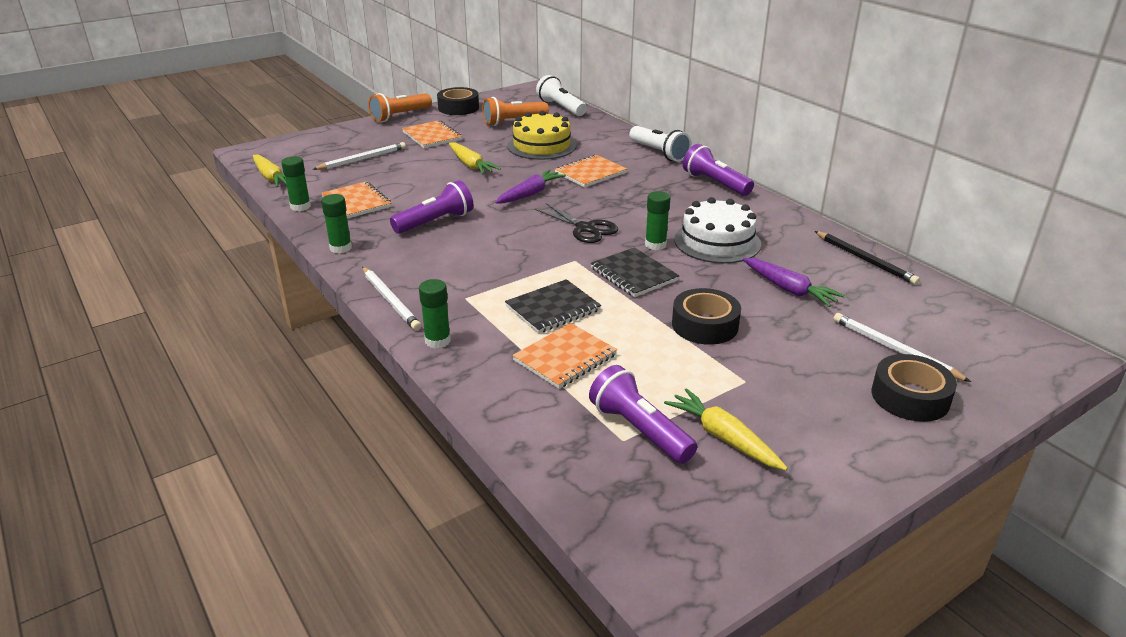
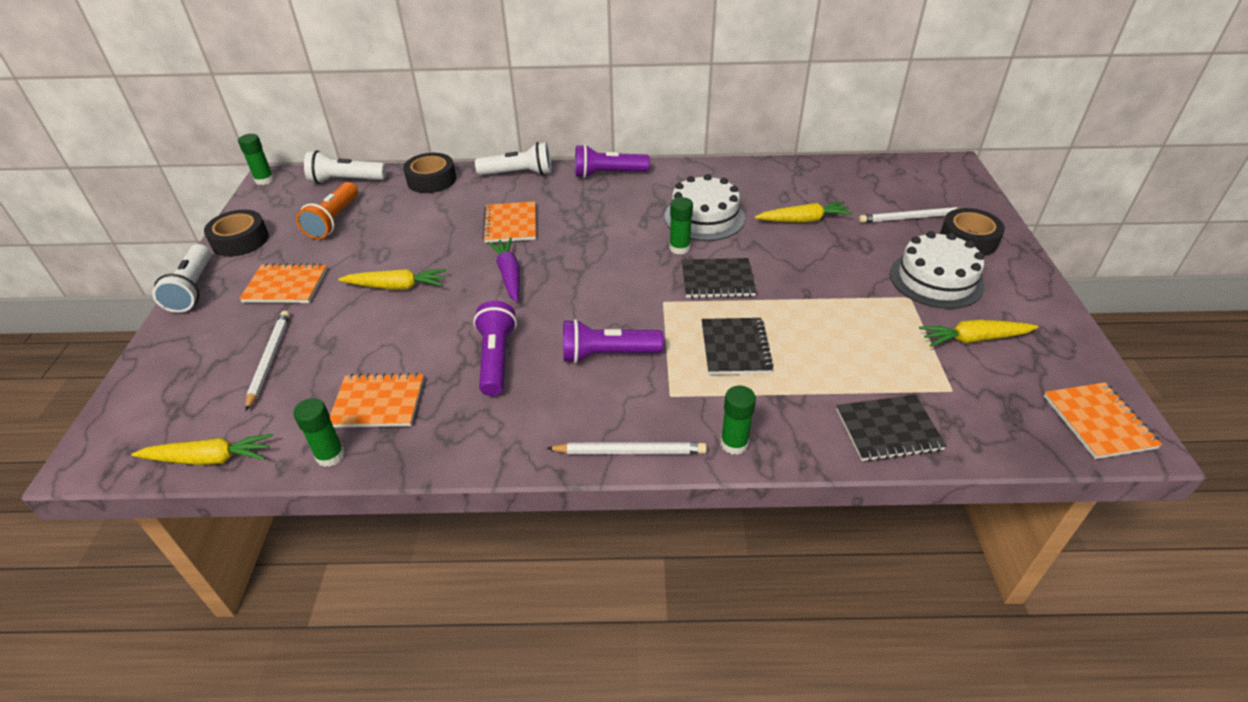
camera: 55 degrees left, 10 degrees up
green glue stick [321,194,352,254] -> green glue stick moved to [238,134,274,185]
orange flashlight [368,93,432,122] -> white flashlight [152,244,211,313]
yellow cake [507,111,576,160] -> none
orange notebook [512,323,617,389] -> orange notebook moved to [1044,382,1162,459]
black scissors [535,203,618,243] -> none
purple flashlight [589,365,697,464] -> purple flashlight moved to [563,319,664,363]
black tape [672,288,741,345] -> black tape moved to [403,153,456,193]
purple carrot [743,258,845,307] -> yellow carrot [754,201,852,223]
black pencil [815,231,920,285] -> none
none -> black notebook [836,395,946,462]
none -> white cake [890,231,985,309]

